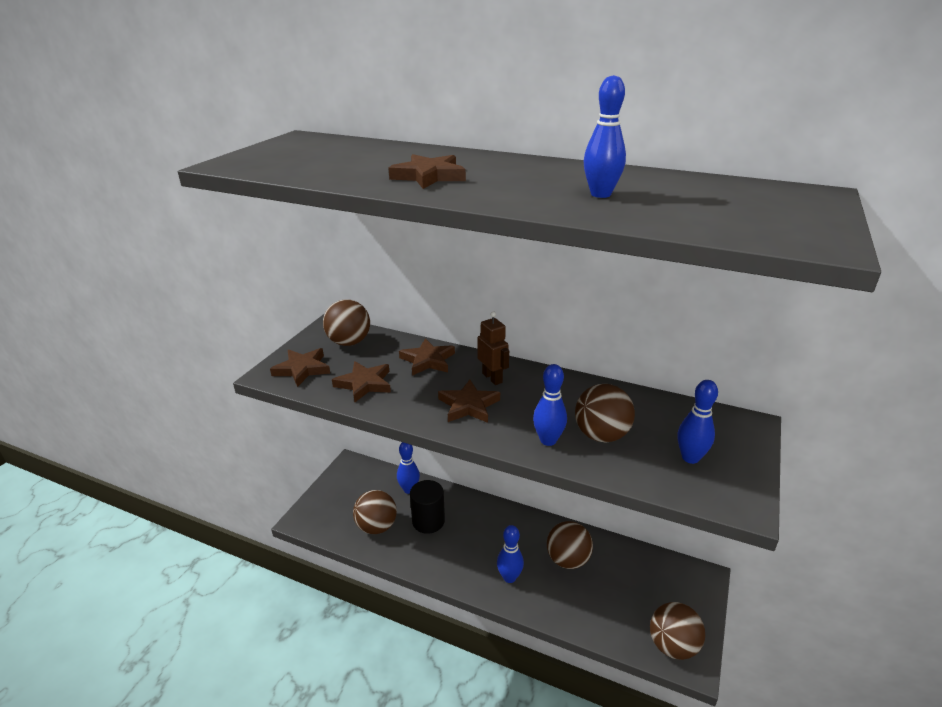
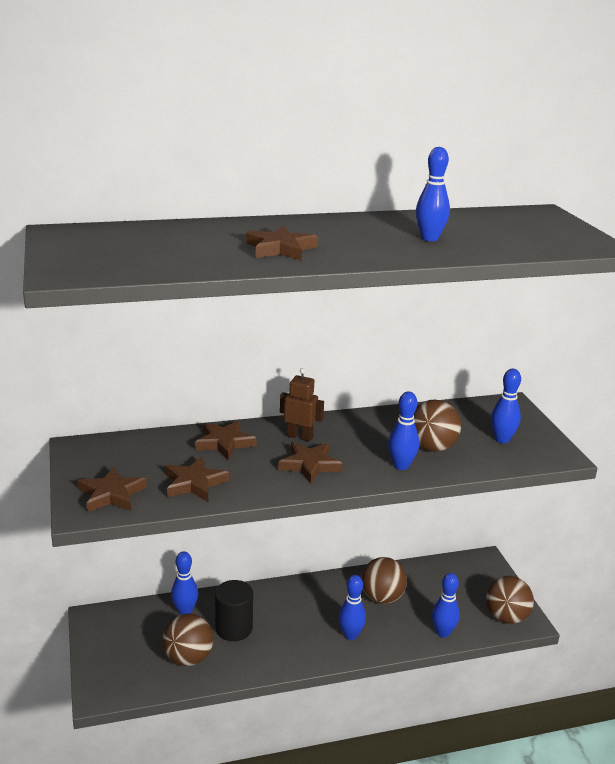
camera: 40 degrees left, 5 degrees down
brown ball [323,299,370,346] -> none
none -> blue bowling pin [432,573,460,638]

